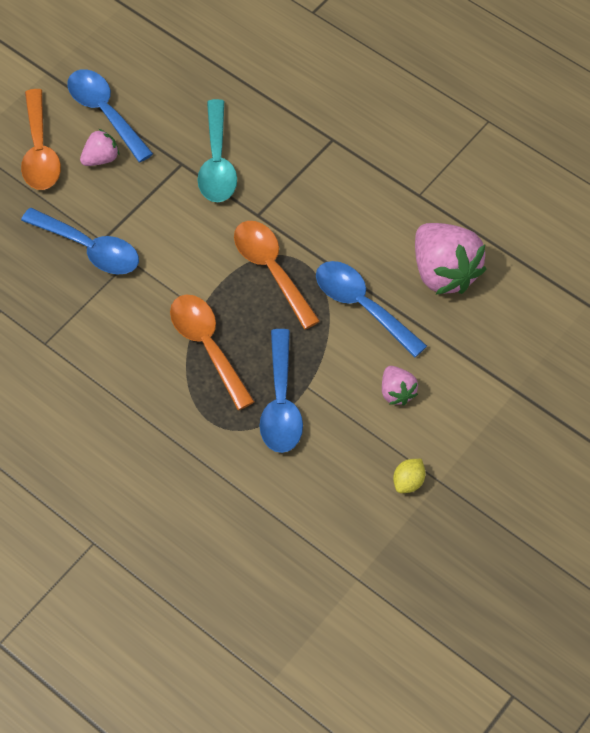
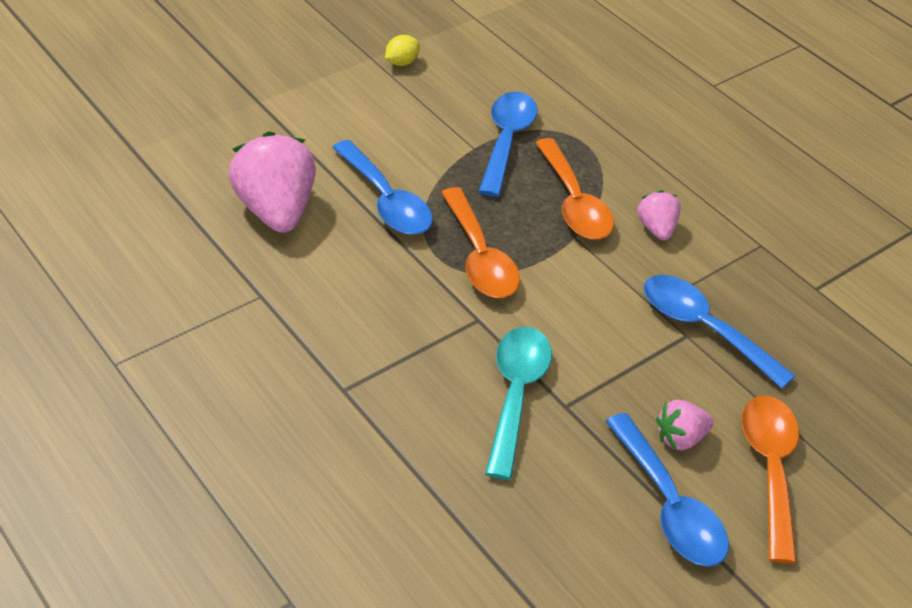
camera: 170 degrees left, 15 degrees down
pink strawberry [382,366,418,405] -> pink strawberry moved to [637,190,681,241]

